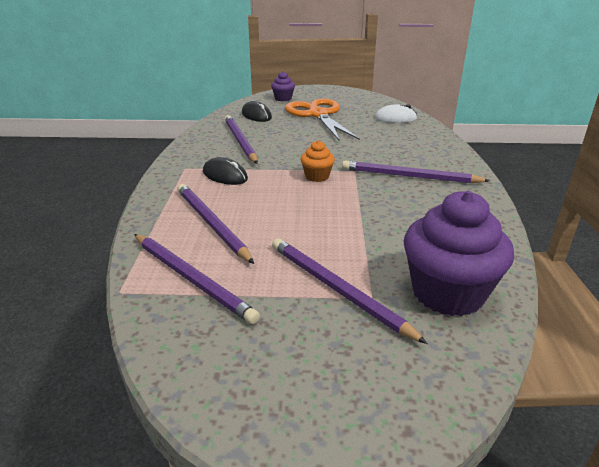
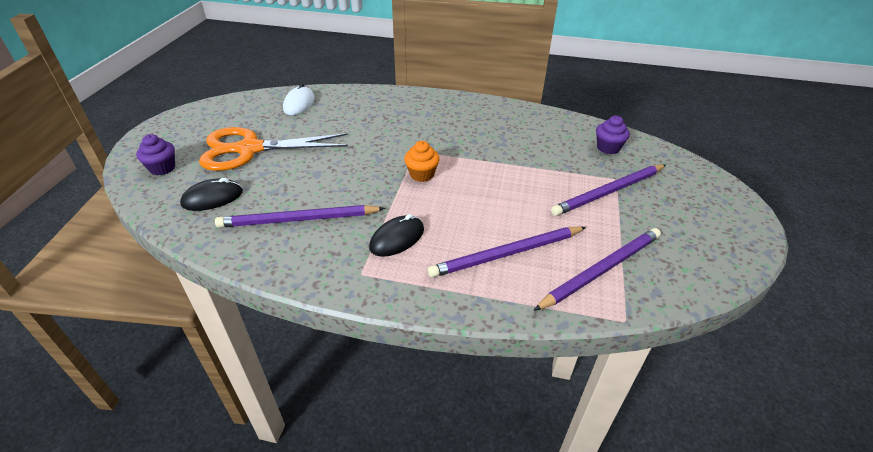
camera: 80 degrees left, 10 degrees up
purple pencil [342,160,490,183] -> none
purple cupcake [404,191,514,316] -> purple cupcake [596,116,630,154], size x0.49

